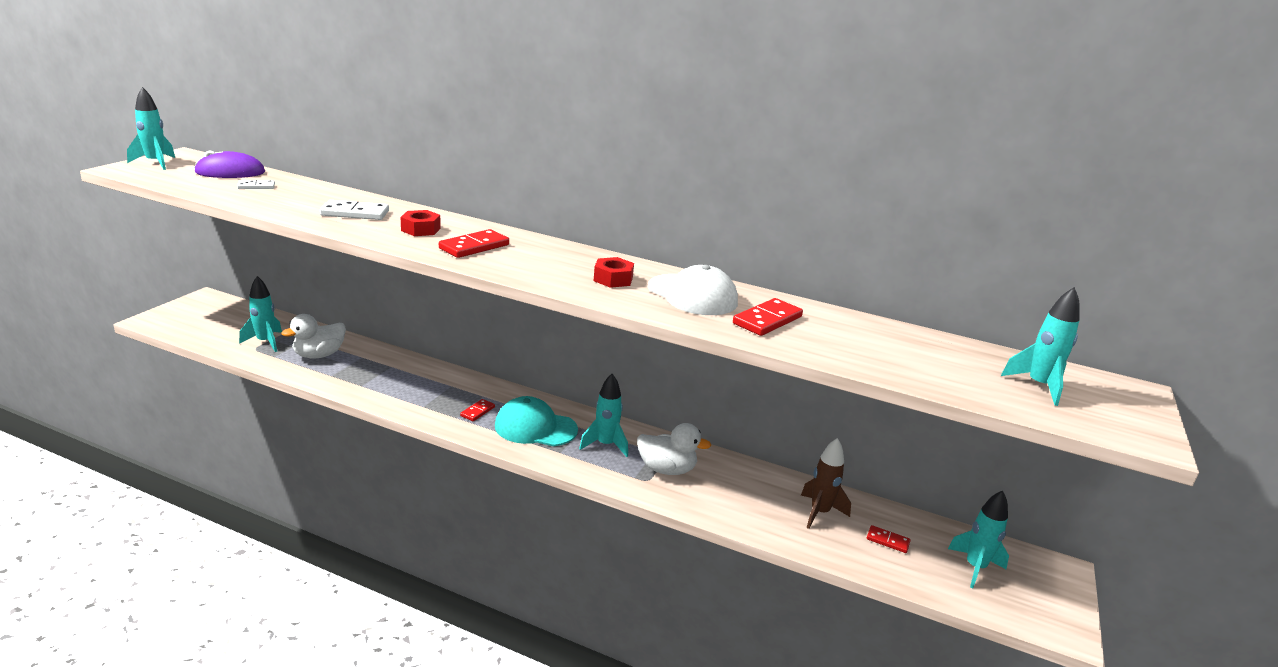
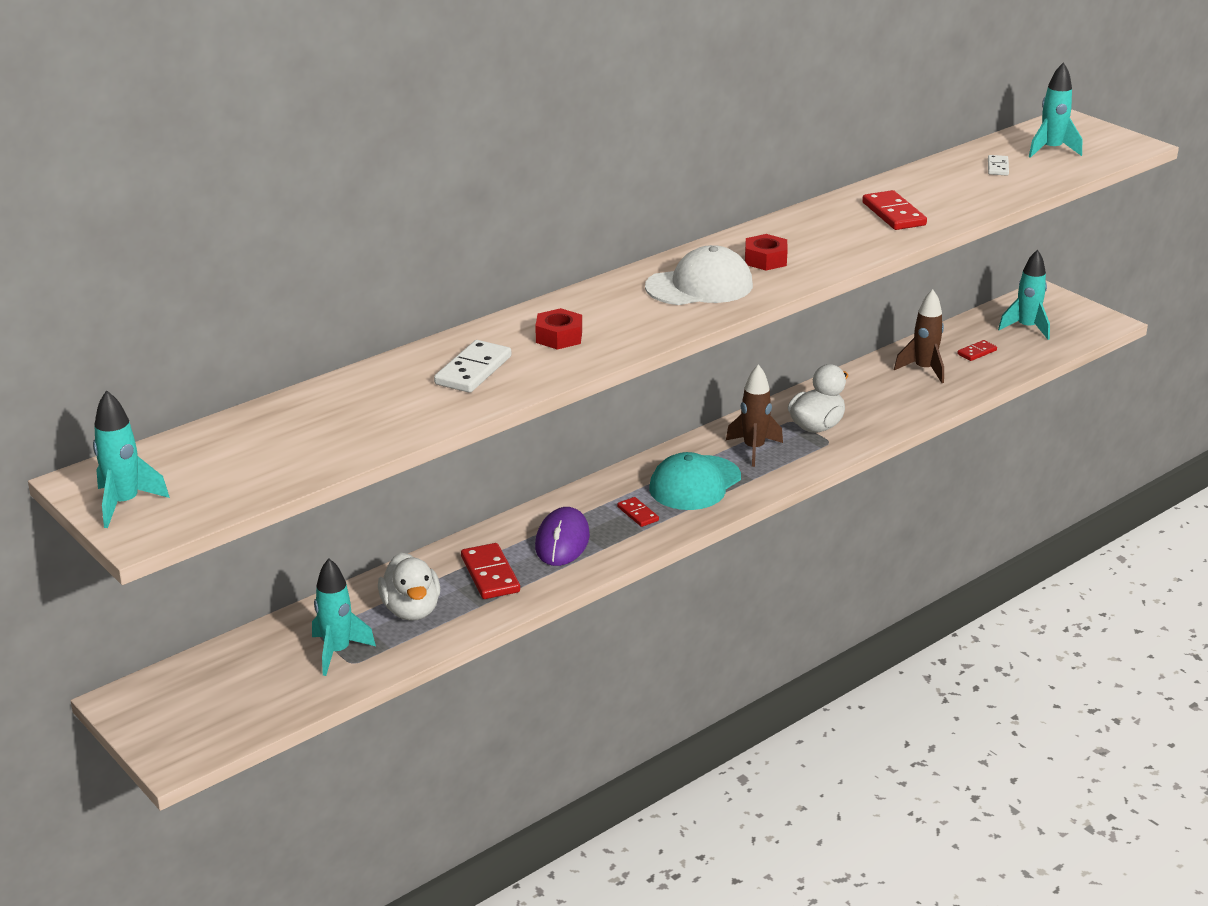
camera: 60 degrees left, 5 degrees up
purple mouse [194,150,265,178] -> purple mouse moved to [535,507,590,566]
white domino [237,180,275,189] -> white domino moved to [988,155,1009,175]
red domino [439,229,509,258] -> red domino moved to [461,543,520,599]
turquoise rocket [579,374,628,457] -> brown rocket [726,364,783,467]
white cap [648,265,738,315] -> white cap moved to [645,245,753,305]

